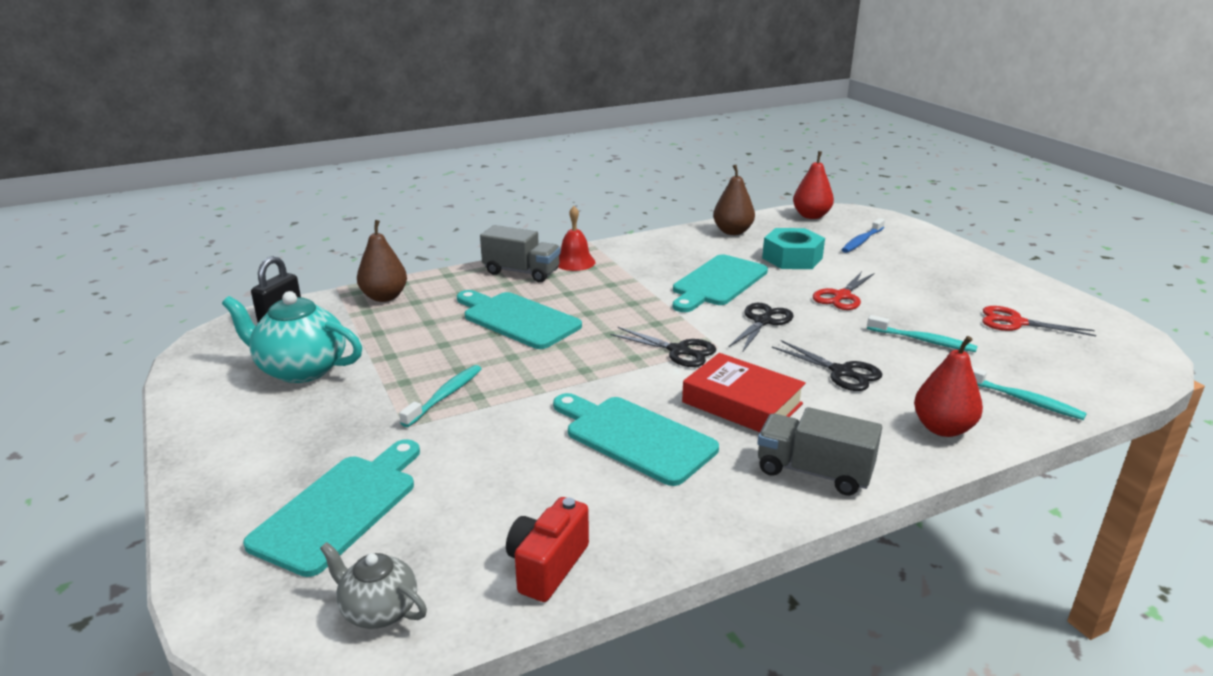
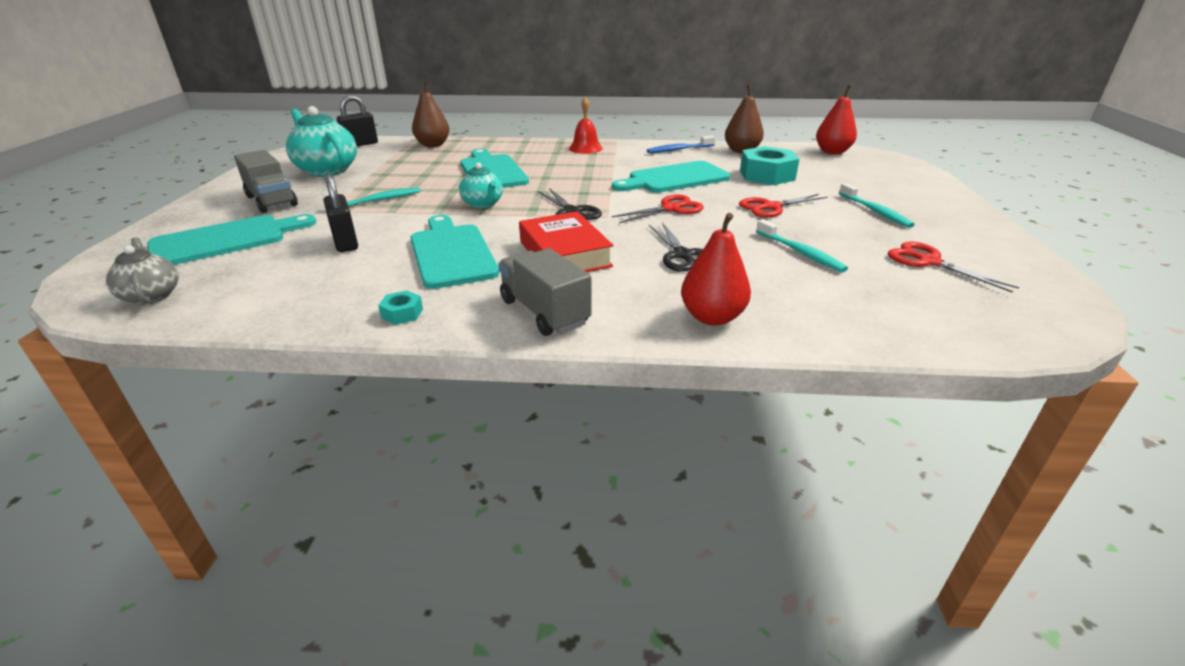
camera: 30 degrees right, 5 degrees up
grey truck [480,225,561,282] -> grey truck moved to [234,150,298,213]
red camera [506,497,589,602] -> none
black scissors [728,303,794,352] -> red scissors [612,195,704,223]
blue toothbrush [841,218,885,253] -> blue toothbrush moved to [647,135,715,153]
turquoise toothbrush [972,367,1087,420] -> turquoise toothbrush moved to [839,183,915,228]
none -> black padlock [324,174,358,252]
none -> turquoise nut [378,290,423,325]
none -> turquoise teapot [459,163,503,208]

